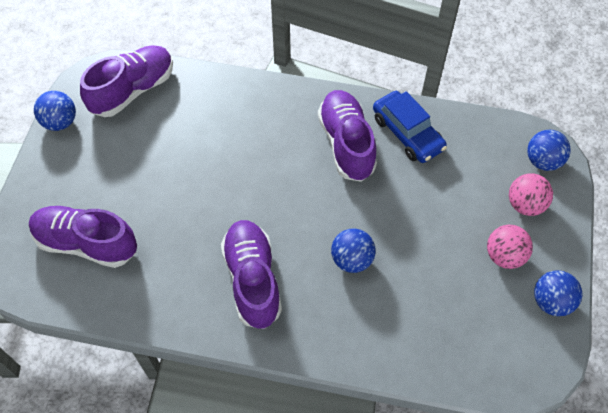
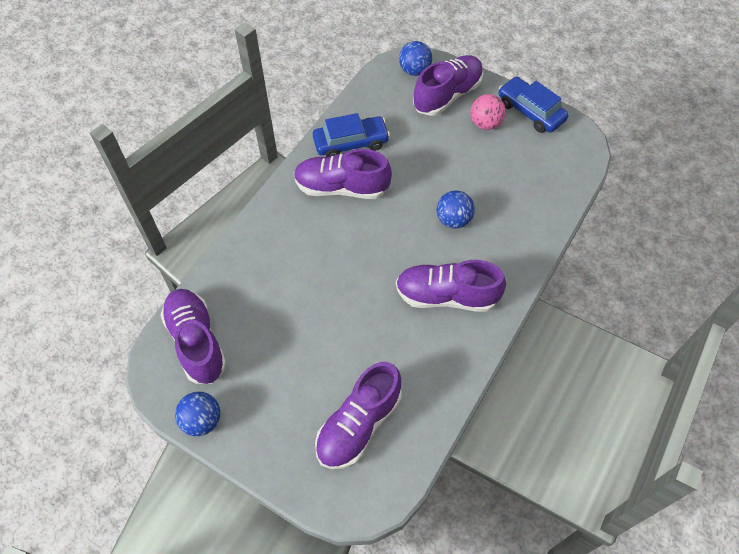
camera: 70 degrees left, 0 degrees up
pink ball [509,174,553,216] -> purple shoe [413,55,483,116]
blue ball [534,270,582,316] -> blue car [499,77,569,133]

